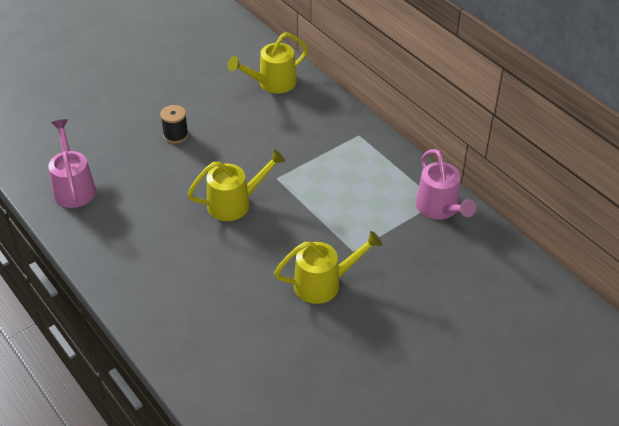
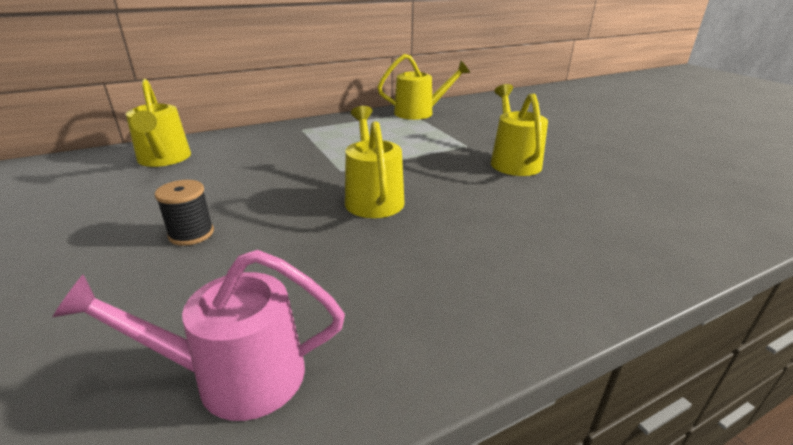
camera: 80 degrees left, 15 degrees down
pink watering can [416,149,476,220] -> yellow watering can [377,54,470,120]

